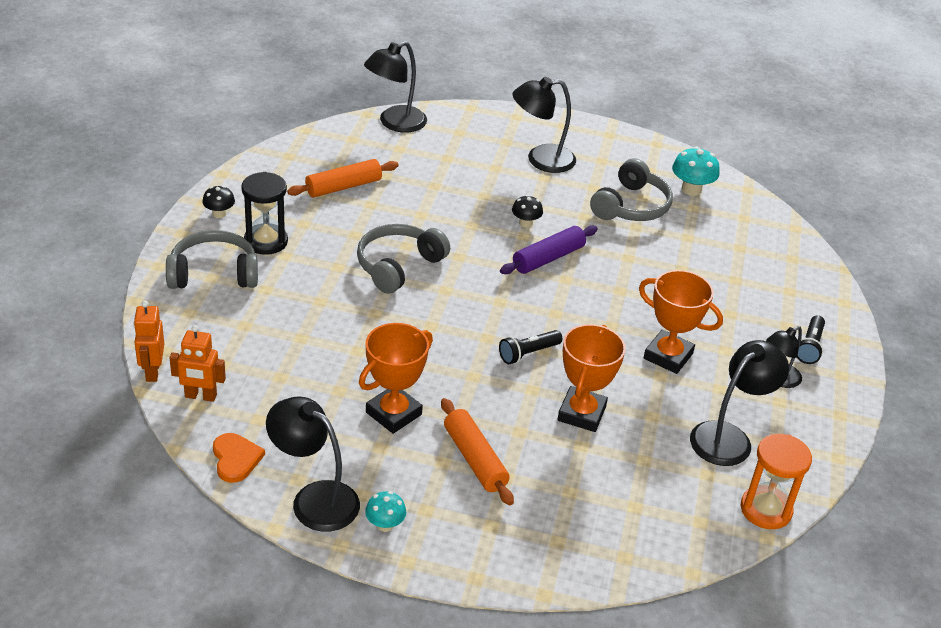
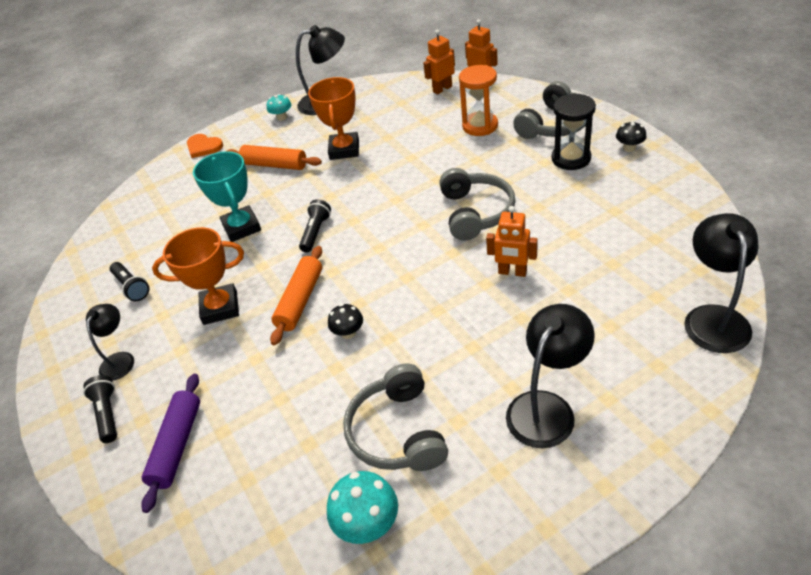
camera: 145 degrees right, 5 degrees up
orange heart [213,433,265,483] -> orange heart moved to [187,134,223,158]
orange rolling pin [287,159,399,198] -> orange rolling pin moved to [270,246,322,345]
purple rolling pin [500,225,598,274] -> purple rolling pin moved to [141,373,200,513]
black mushroom [512,195,543,227] -> black mushroom moved to [328,304,363,339]
orange trophy [558,324,626,432] -> turquoise trophy [193,151,261,242]
black lamp [690,340,789,466] -> black flashlight [110,262,150,301]
orange hourglass [741,434,812,529] -> orange hourglass moved to [459,65,498,136]
none -> orange robot [486,206,538,277]

